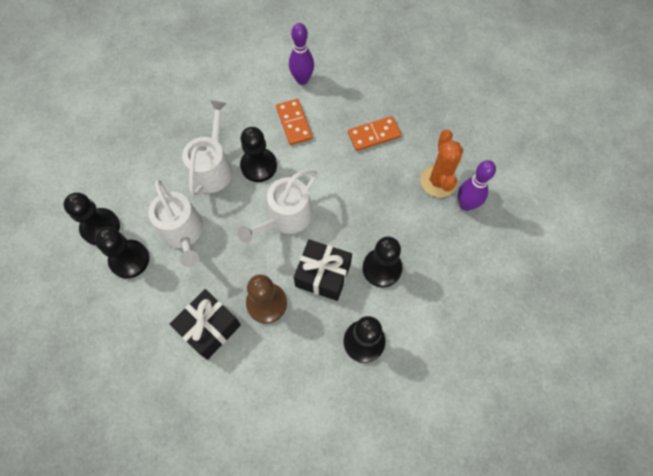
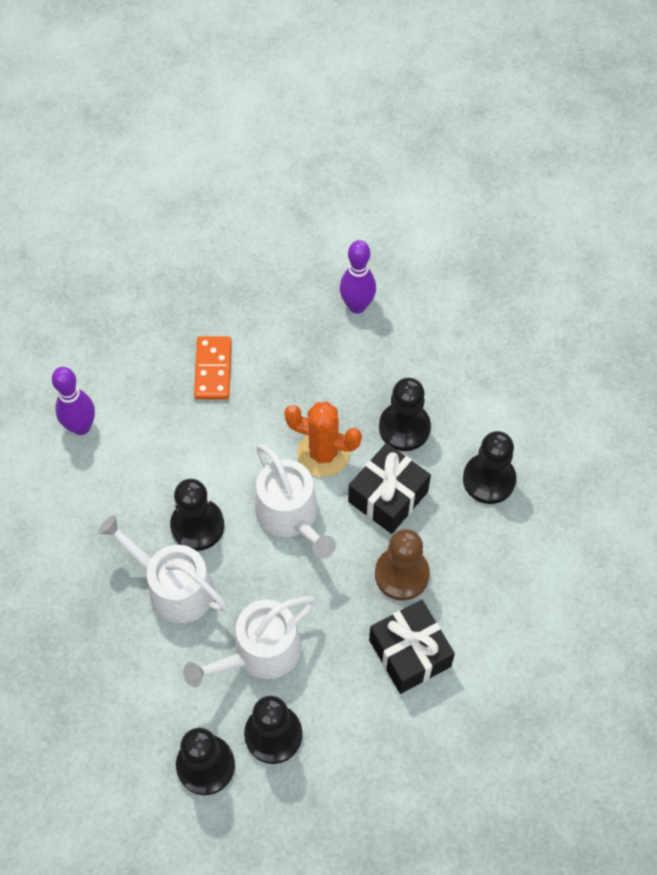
camera: 70 degrees left, 5 degrees down
white watering can [148,179,203,267] -> white watering can turned 150 degrees clockwise [183,596,317,687]
orange domino [276,99,313,145] -> none
orange cactus [421,130,463,197] -> orange cactus moved to [284,402,362,477]

